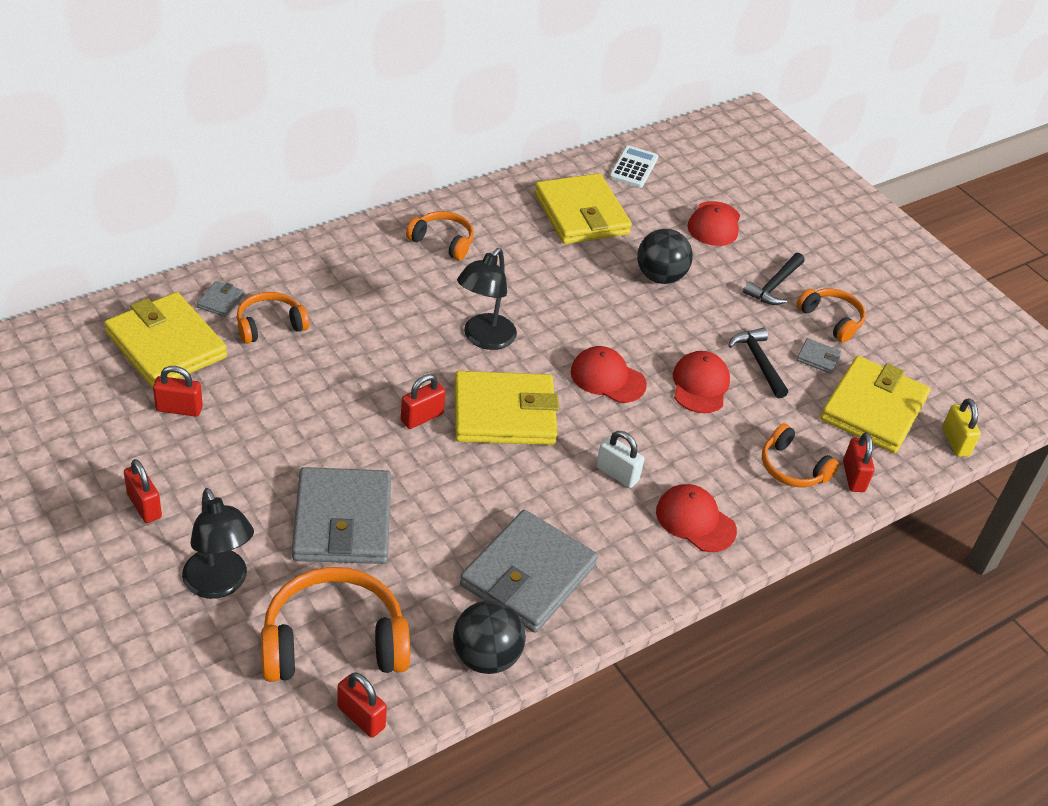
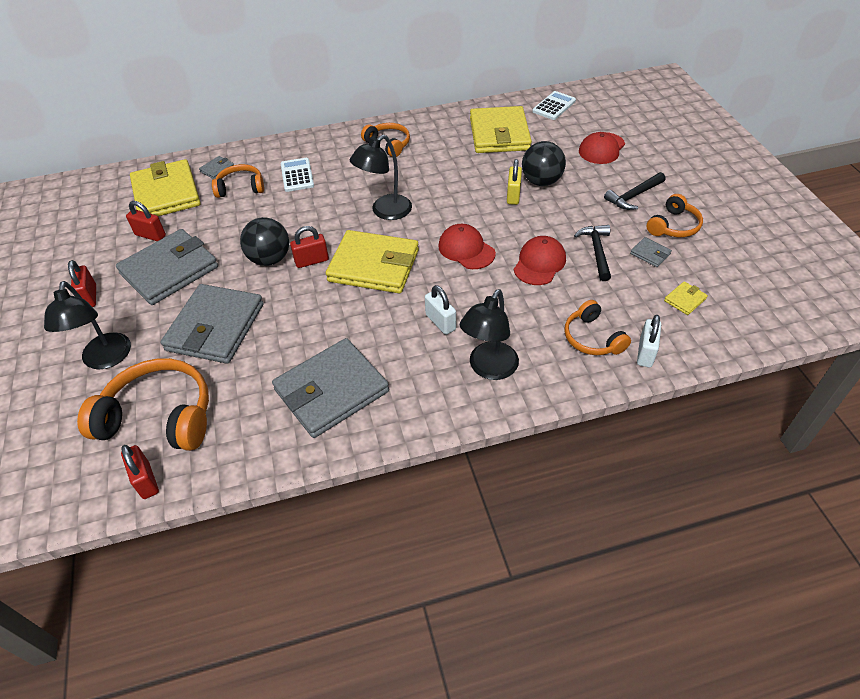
camera: 25 degrees right, 5 degrees up
black ball [453,600,526,674] -> black ball moved to [240,217,289,266]
red cap [656,484,737,552] -> black lamp [460,289,519,380]
orange headphones [797,288,866,343] -> orange headphones turned 60 degrees clockwise [646,194,703,237]
yellow wallet [820,356,930,453] -> yellow wallet [664,281,708,315], size x0.40
red padlock [843,432,875,492] -> white padlock [637,315,661,367]
yellow padlock [942,398,981,457] -> yellow padlock moved to [507,159,522,205]
none -> grey wallet [116,229,218,305]
none -> white calculator [281,158,314,192]

